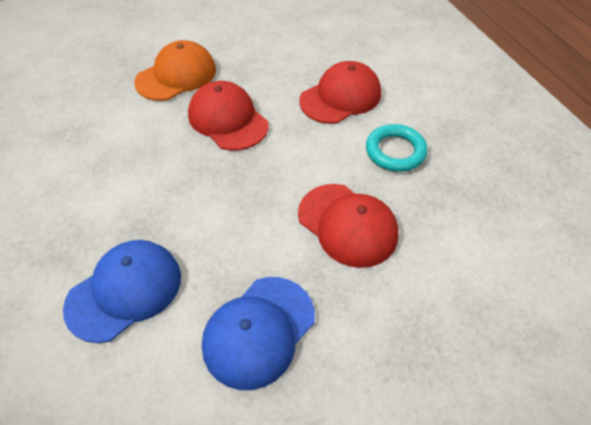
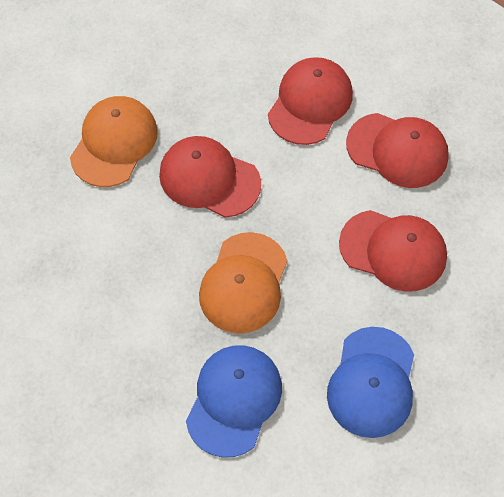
camera: 25 degrees left, 10 degrees up
turquoise ring [366,124,427,172] -> red cap [346,113,449,188]
none -> orange cap [199,232,287,333]

